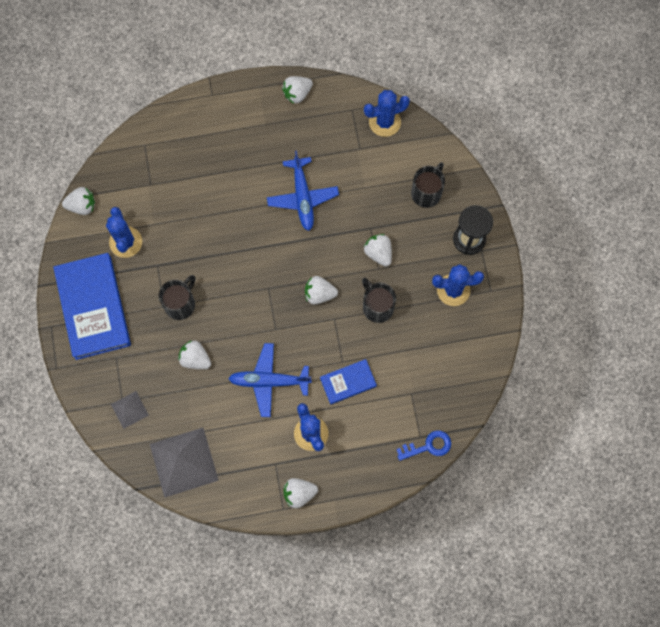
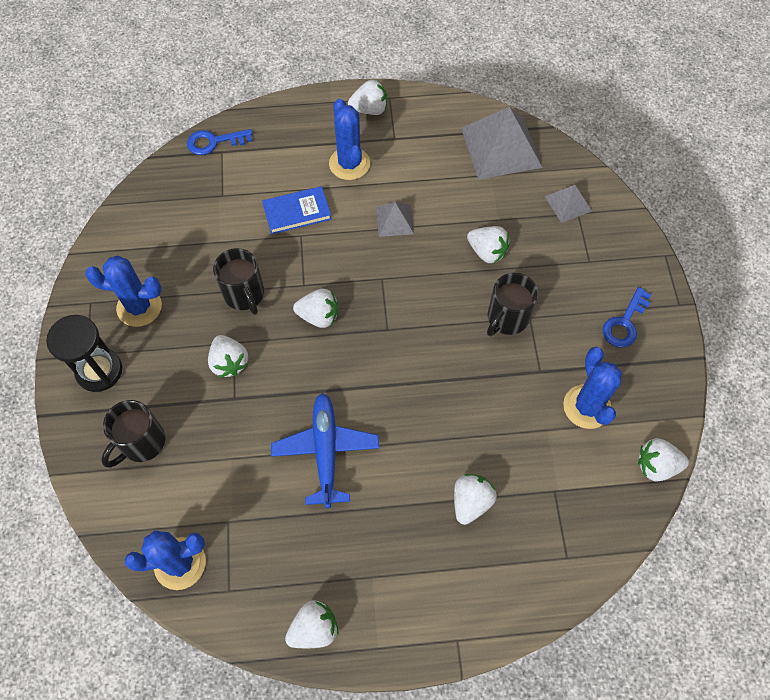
camera: 175 degrees left, 10 degrees down
blue book [53,253,131,360] -> blue key [603,287,652,347]
blue plane [228,343,312,417] -> grey pyramid [376,202,414,237]
none -> white strawberry [454,474,497,525]

